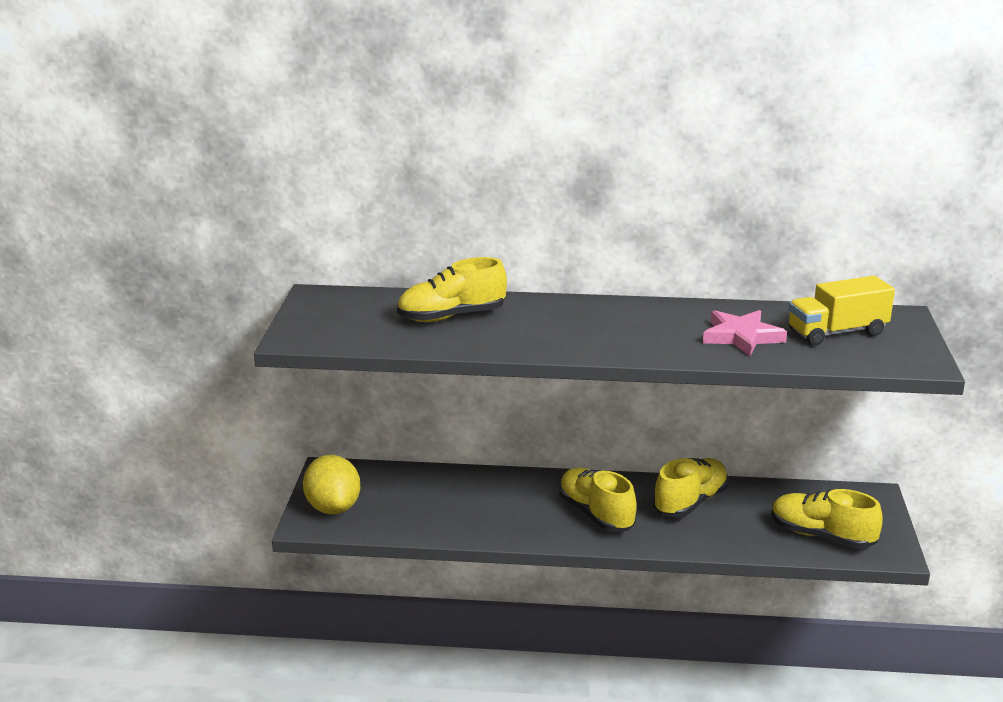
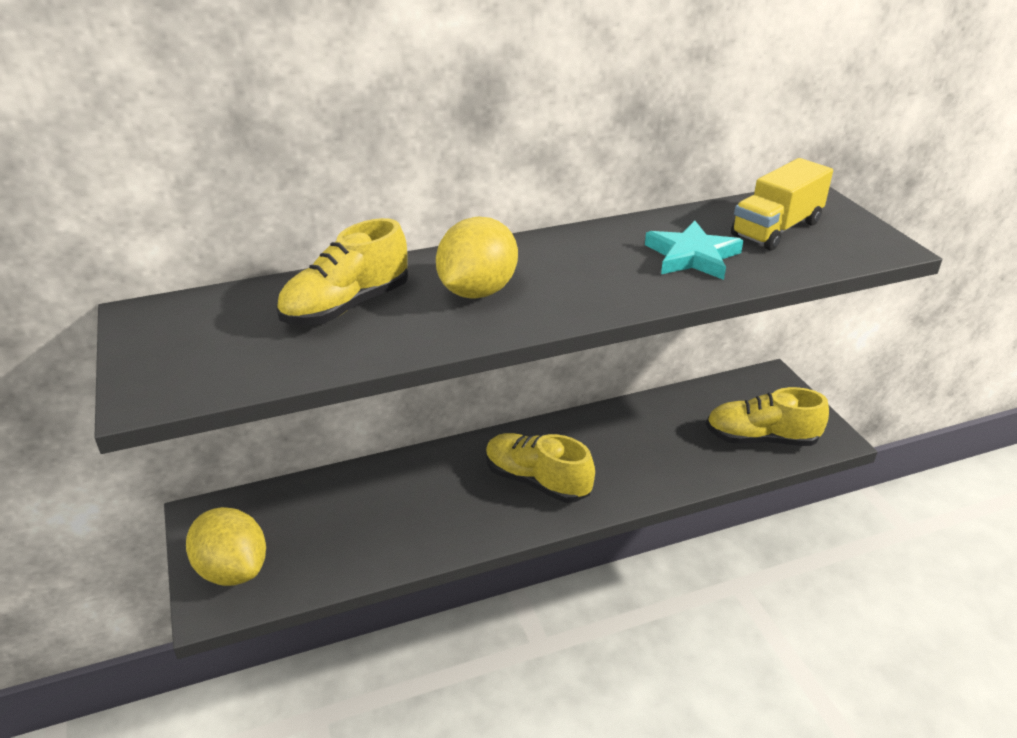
camera: 25 degrees left, 10 degrees up
yellow shoe [653,458,729,518] -> none
pink star [703,310,787,356] -> turquoise star [645,221,744,280]
none -> yellow lemon [436,217,518,299]

